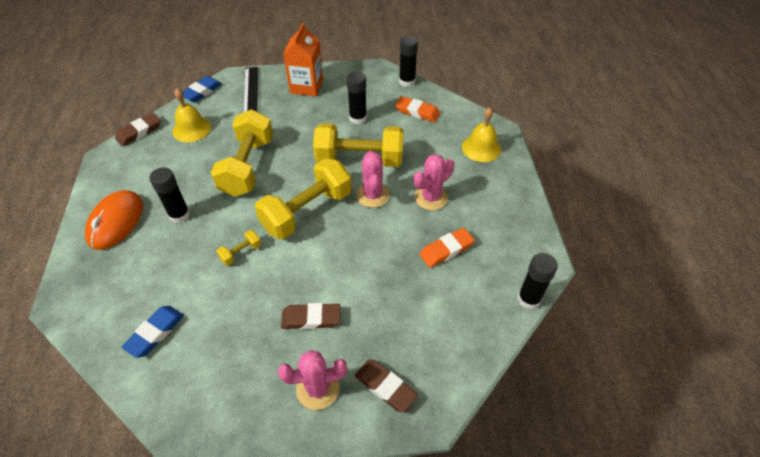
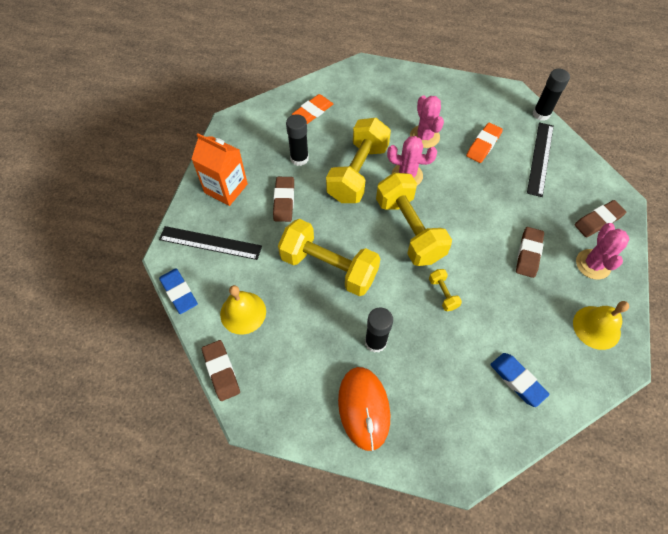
camera: 70 degrees left, 10 degrees up
orange mouse [85,190,143,250] -> orange mouse turned 45 degrees clockwise [338,367,390,451]
black glue stick [399,35,418,87] -> none
orange eraser [419,228,475,268] -> orange eraser turned 45 degrees clockwise [466,123,503,163]
yellow bell [462,107,501,162] -> yellow bell moved to [573,301,629,350]
none -> brown eraser [273,177,294,222]
none -> black ruler [527,122,554,197]

